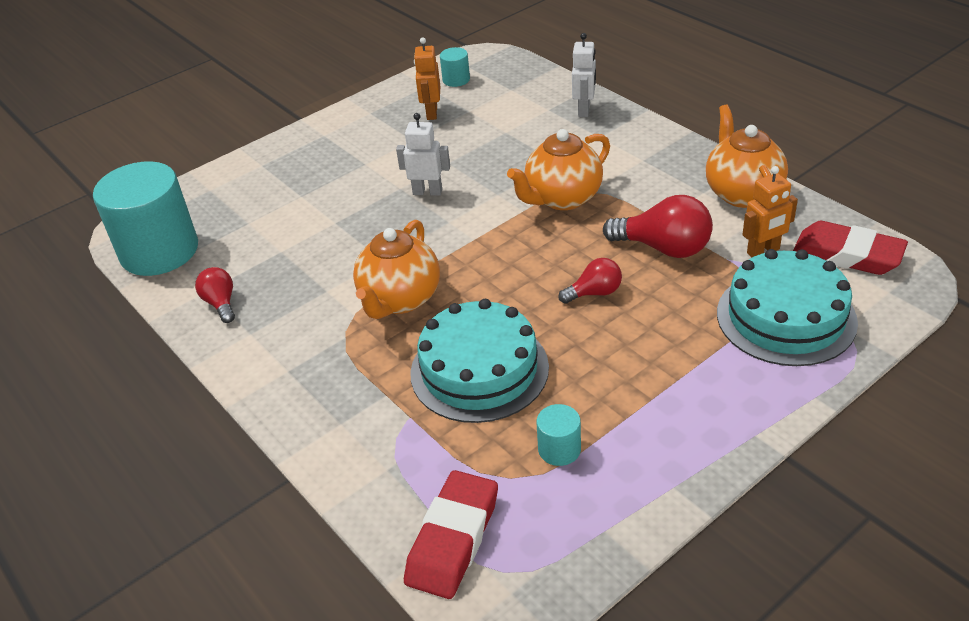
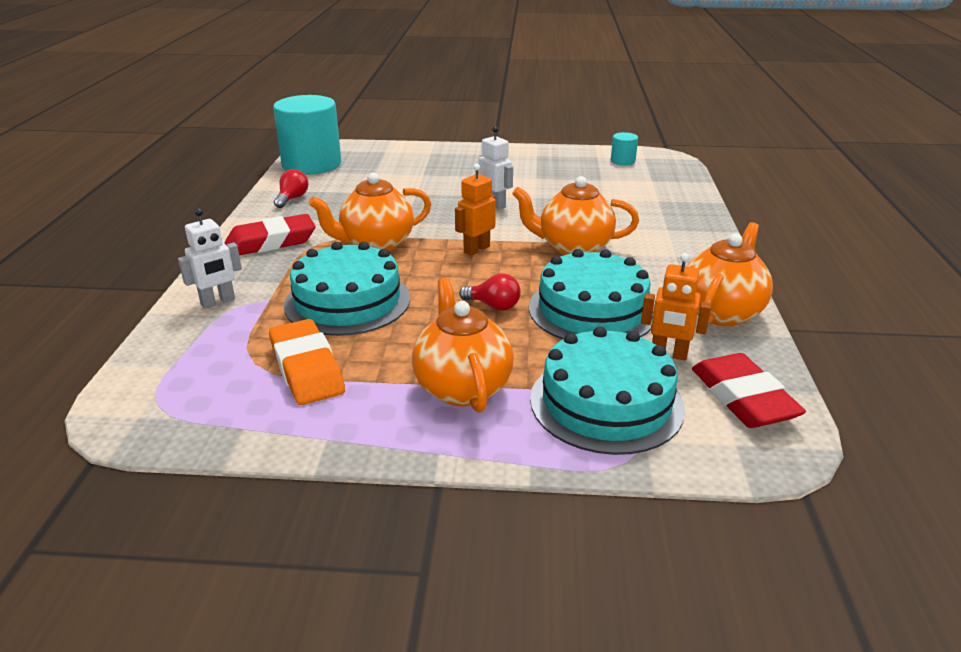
camera: 40 degrees right, 10 degrees down
red eraser [404,470,498,599] -> red eraser moved to [225,214,315,255]
orange robot [414,37,440,120] -> orange robot moved to [455,164,496,256]
turquoise cylinder [536,404,581,466] -> orange eraser [269,319,345,405]
white robot [572,33,596,117] -> white robot moved to [178,208,242,309]
red light bulb [603,195,713,258] -> turquoise cake [529,249,654,340]
none -> orange teapot [412,278,514,413]

